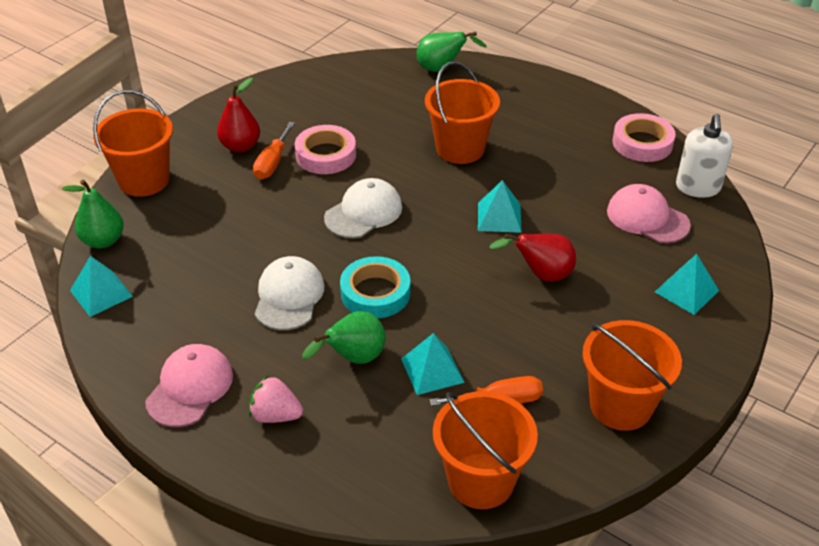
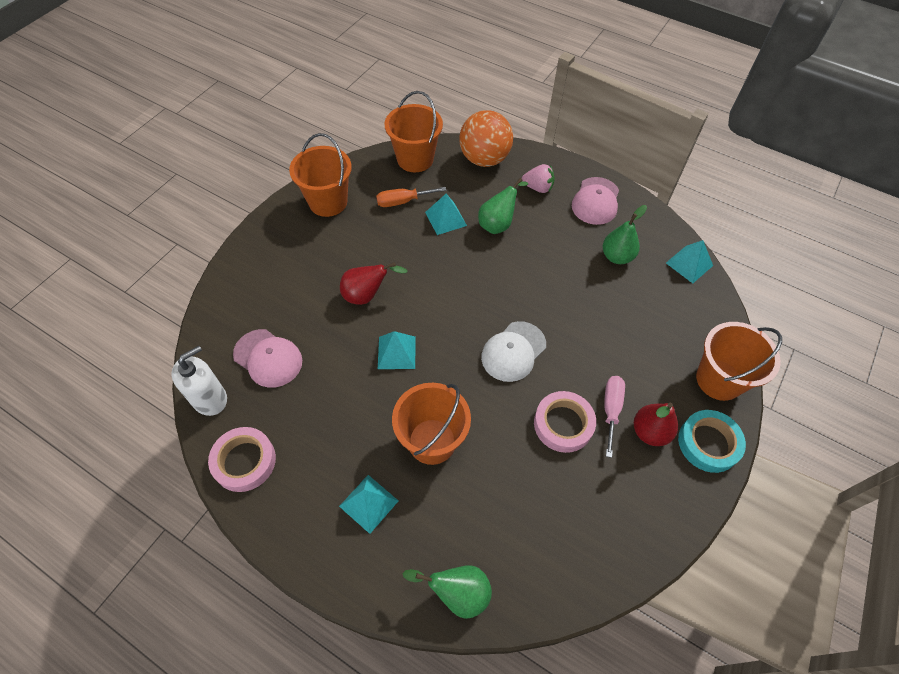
camera: 175 degrees right, 15 degrees up
green pear [62,180,124,248] -> green pear moved to [602,205,647,264]
orange screwdriver [253,122,295,179] -> pink screwdriver [604,376,625,458]
white cap [255,256,325,330] -> none
turquoise tape [340,256,410,318] -> turquoise tape moved to [678,410,746,473]
turquoise pyramid [655,254,719,315] -> turquoise pyramid moved to [339,475,398,534]
white soap dispenser [676,114,733,198] -> white soap dispenser turned 45 degrees clockwise [171,346,227,416]
none -> orange ball [459,110,513,167]

